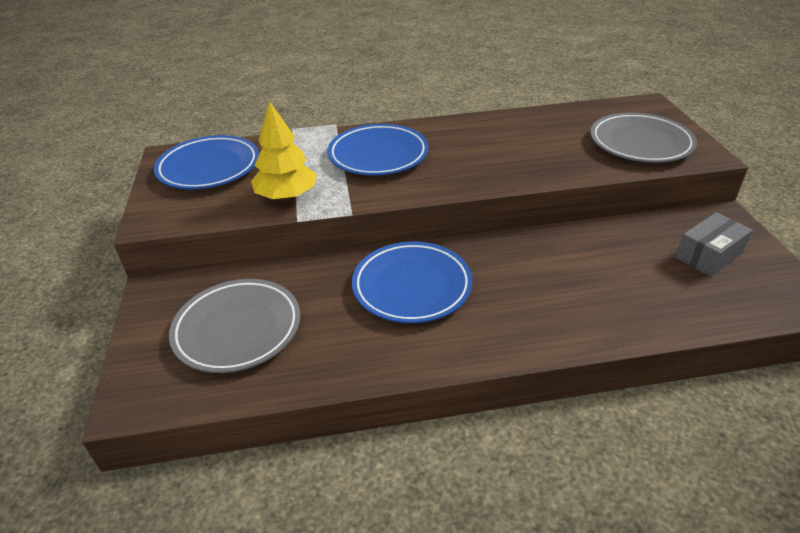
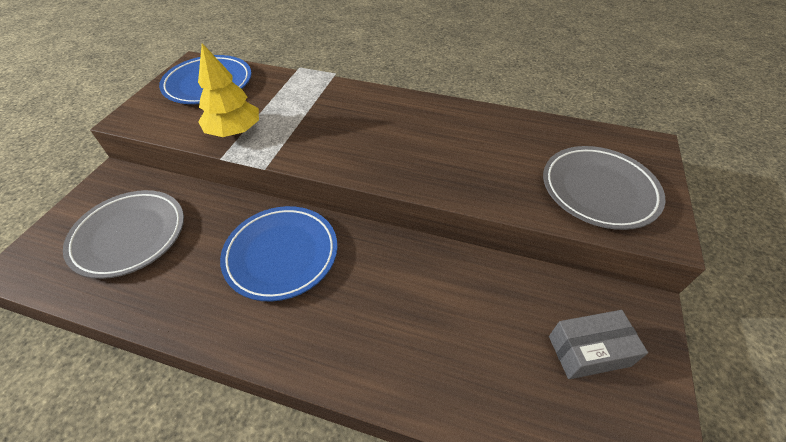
camera: 25 degrees right, 10 degrees up
blue plate [327,124,429,176] -> none

